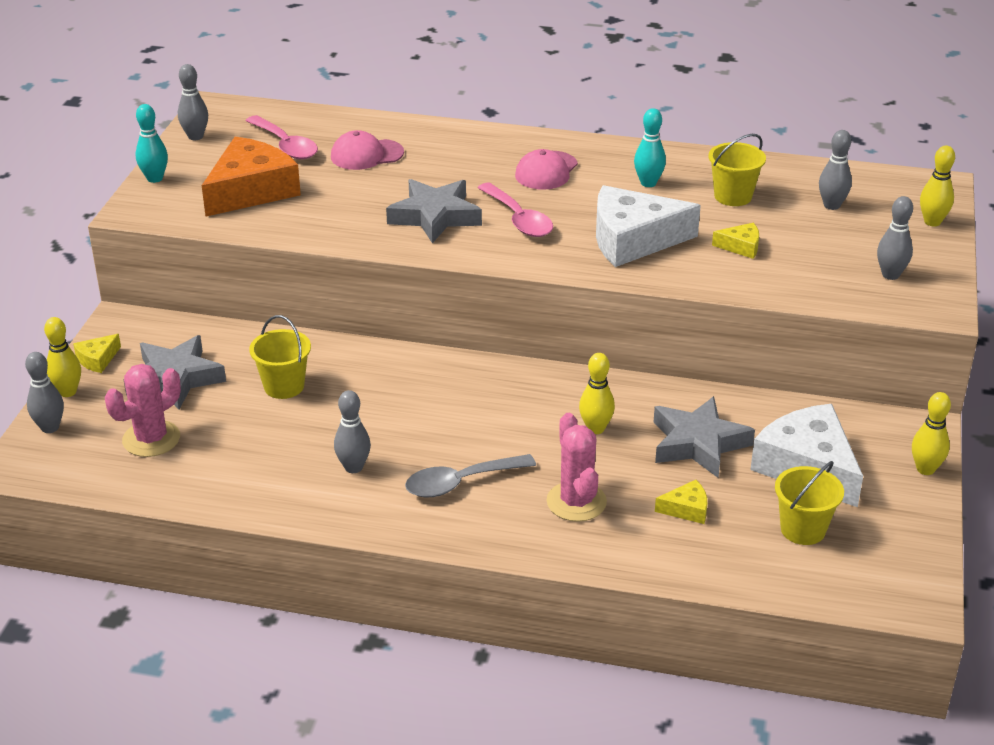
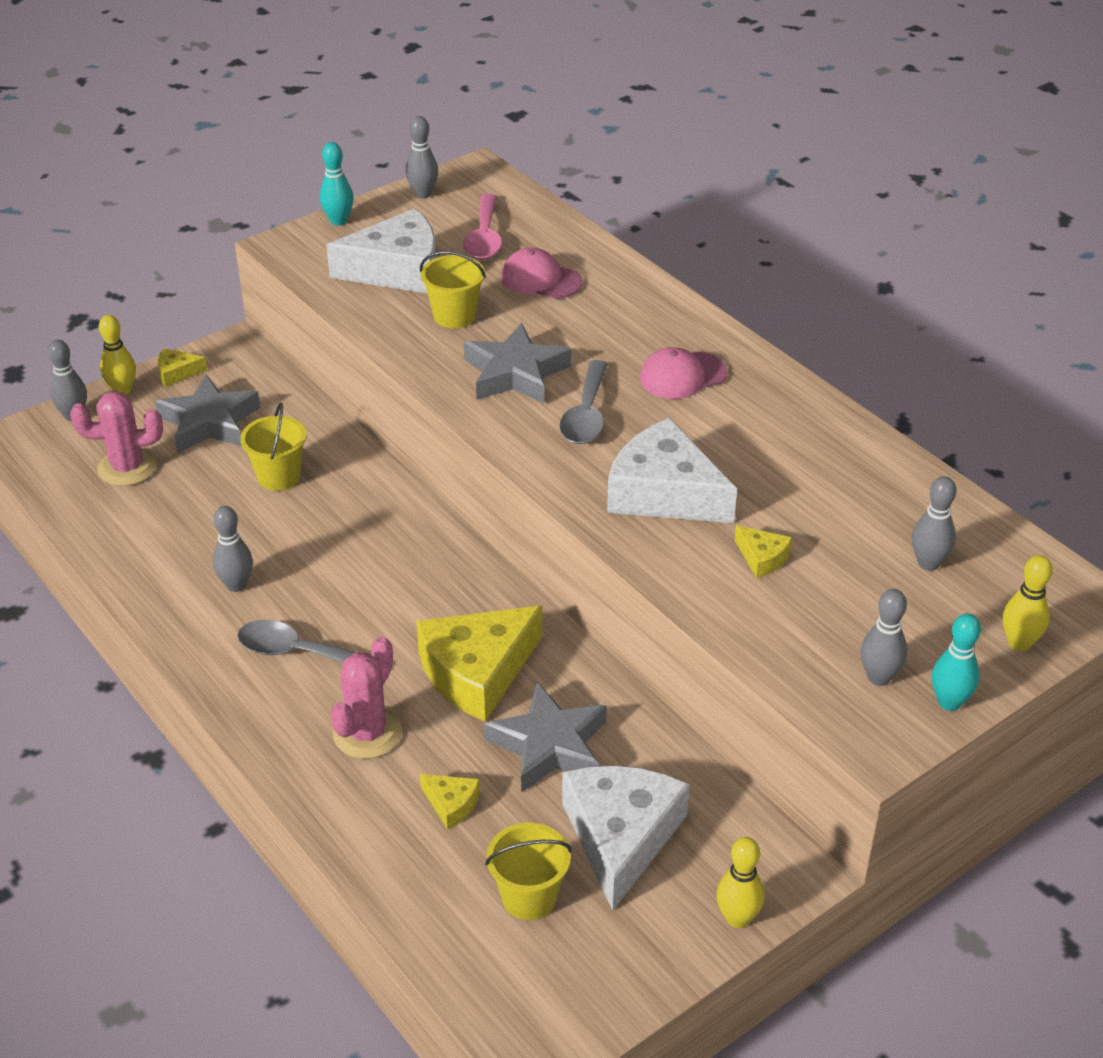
camera: 40 degrees right, 5 degrees up
orange cheese [202,137,301,217] -> white cheese [326,208,436,294]
pink spoon [478,183,553,237] -> grey spoon [559,360,608,444]
yellow bowling pin [579,353,615,434] -> yellow cheese [416,605,542,722]
turquoise bowling pin [634,108,666,187] -> turquoise bowling pin moved to [932,613,981,711]
yellow bucket [708,134,766,206] -> yellow bucket moved to [420,251,486,328]

